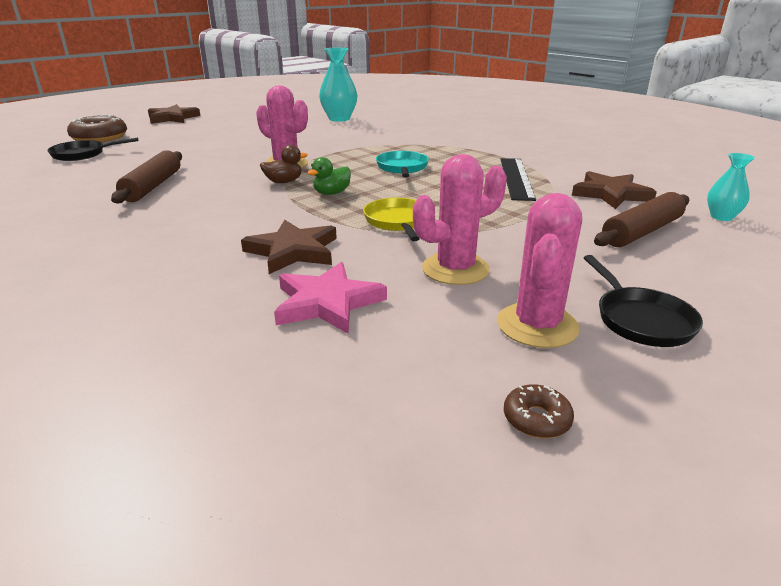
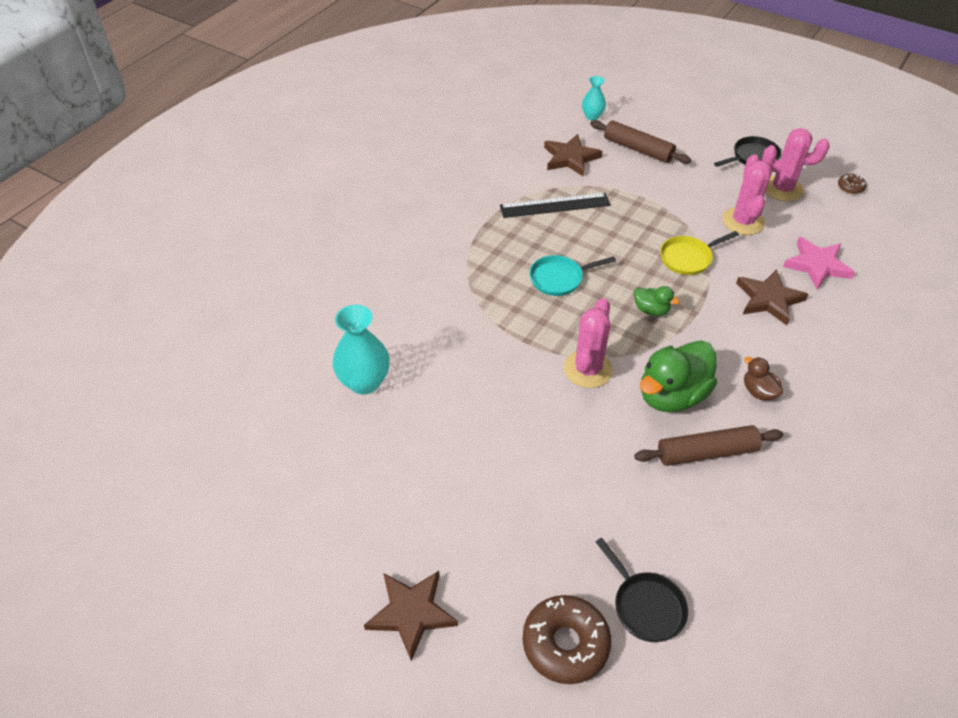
camera: 105 degrees left, 20 degrees up
brown duck [260,145,308,183] -> brown duck moved to [744,357,783,401]
pink cactus [413,154,507,285] -> pink cactus turned 45 degrees clockwise [722,154,772,235]
none -> green duck [640,340,717,412]

